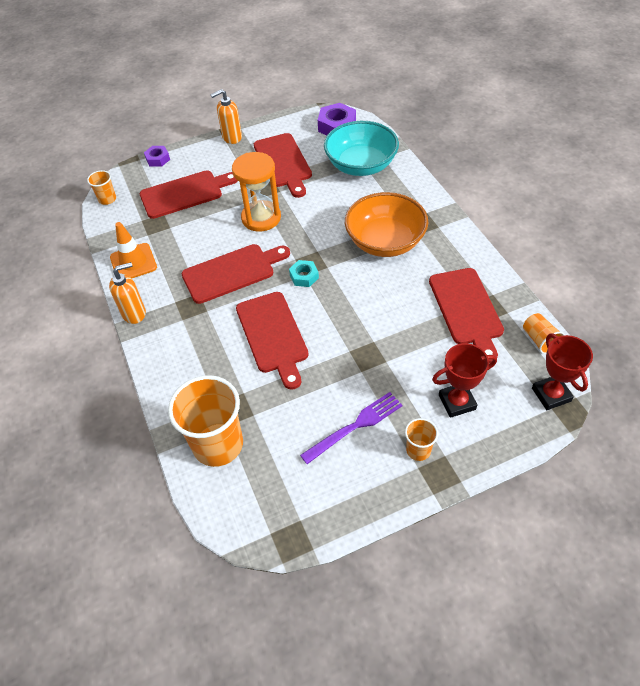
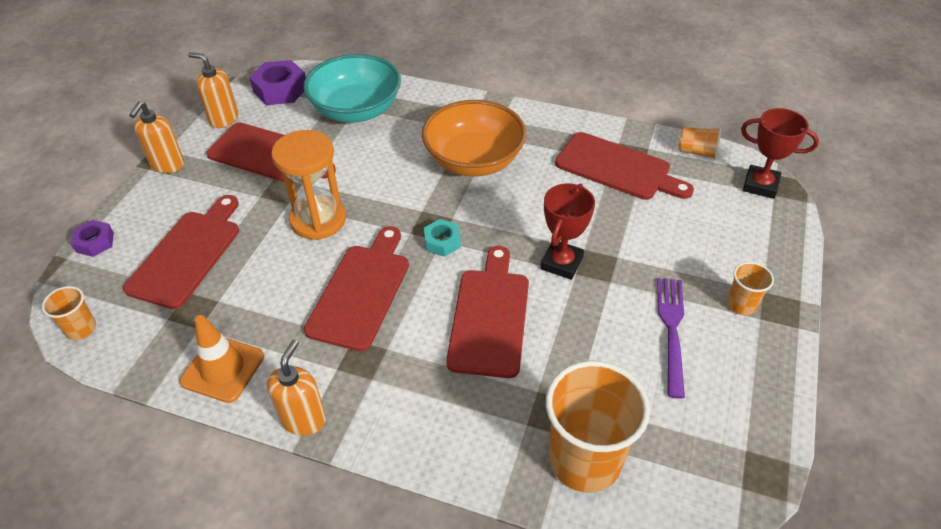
camera: 50 degrees left, 5 degrees down
red cutting board [236,292,309,390] -> red cutting board turned 105 degrees counterclockwise [446,246,529,378]
red trophy [432,343,497,418] -> red trophy moved to [540,183,595,280]
none -> orange soap dispenser [188,52,238,128]

